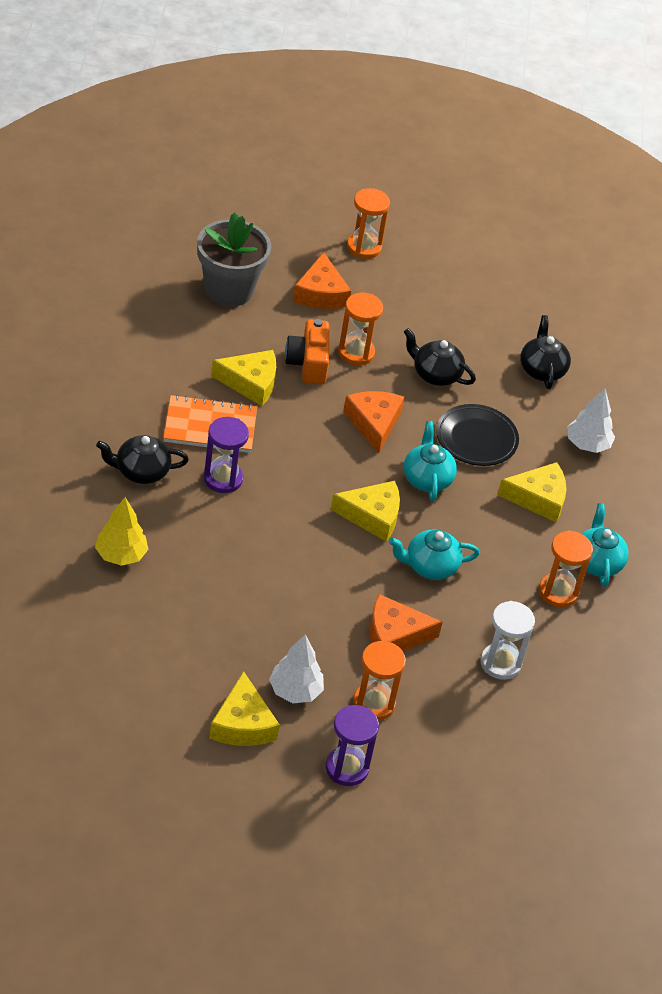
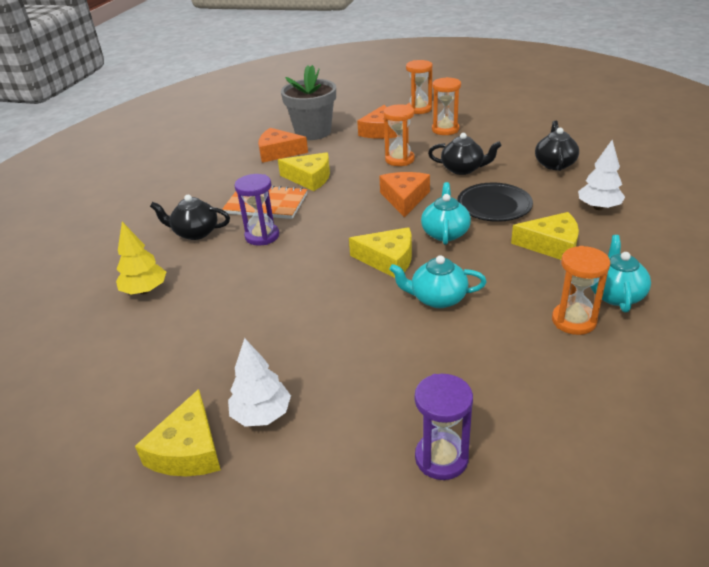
camera: 20 degrees right, 10 degrees down
orange camera [285,319,329,384] -> none
purple hourglass [325,705,379,786] -> purple hourglass moved to [415,374,473,480]
orange hourglass [353,640,406,721] -> orange hourglass moved to [432,77,461,135]
orange cheese [370,594,442,651] -> orange cheese moved to [258,128,308,163]
black teapot [404,328,476,386] -> black teapot turned 150 degrees clockwise [428,133,502,175]
white hourglass [480,601,535,680] -> none

